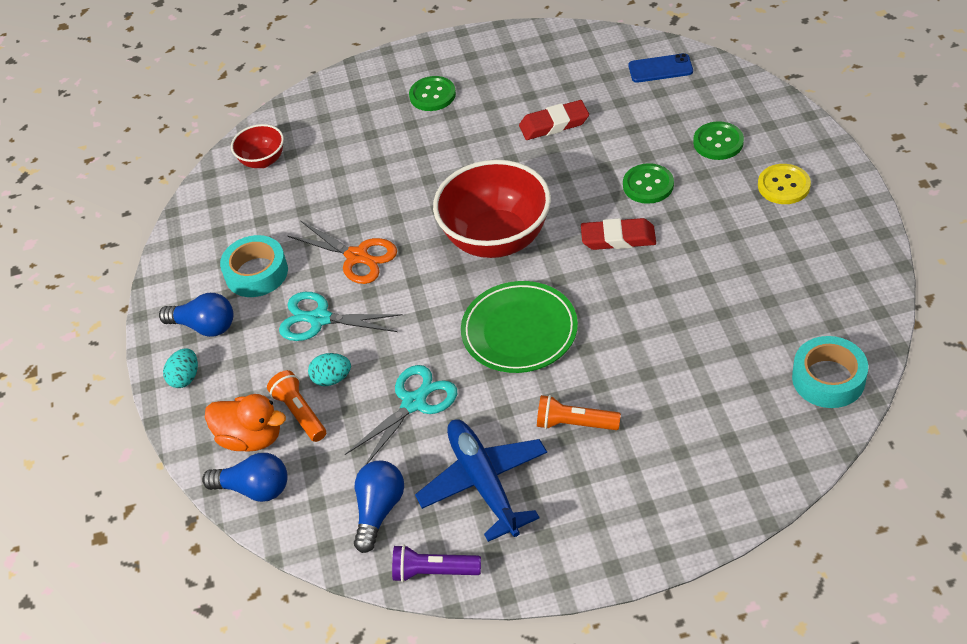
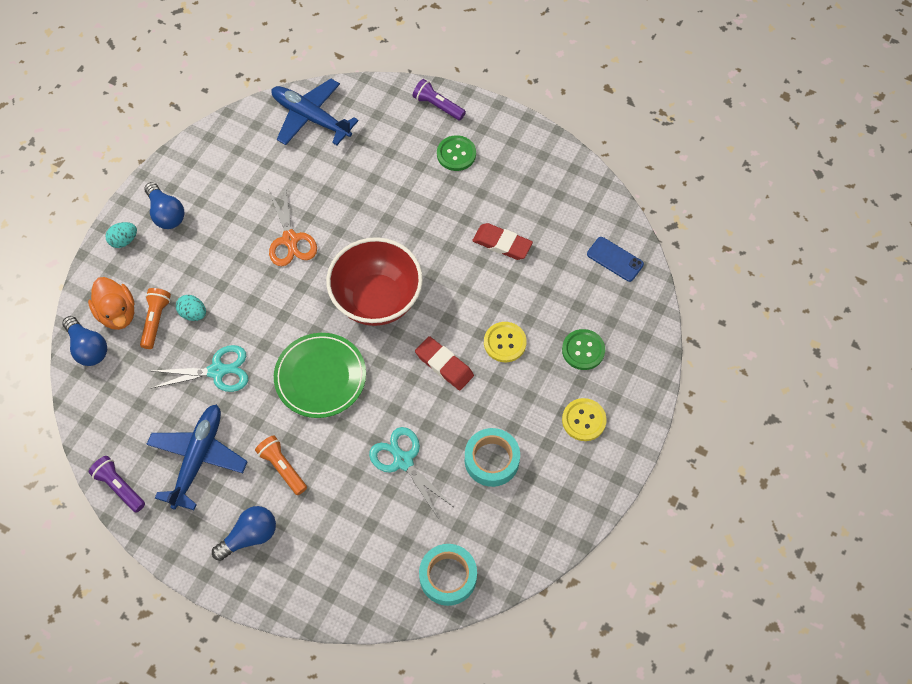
camera: 35 degrees right, 15 degrees up
turquoise tape [220,235,288,297] -> turquoise tape moved to [465,428,520,487]
red bowl [231,124,284,168] -> blue plane [271,79,359,145]
turquoise scissors [279,292,403,341] -> turquoise scissors moved to [369,427,452,519]
blue light bulb [354,461,404,553] -> blue light bulb moved to [212,506,276,561]
green button [623,163,674,204] -> yellow button [484,322,527,362]
none -> purple flashlight [412,79,466,120]

